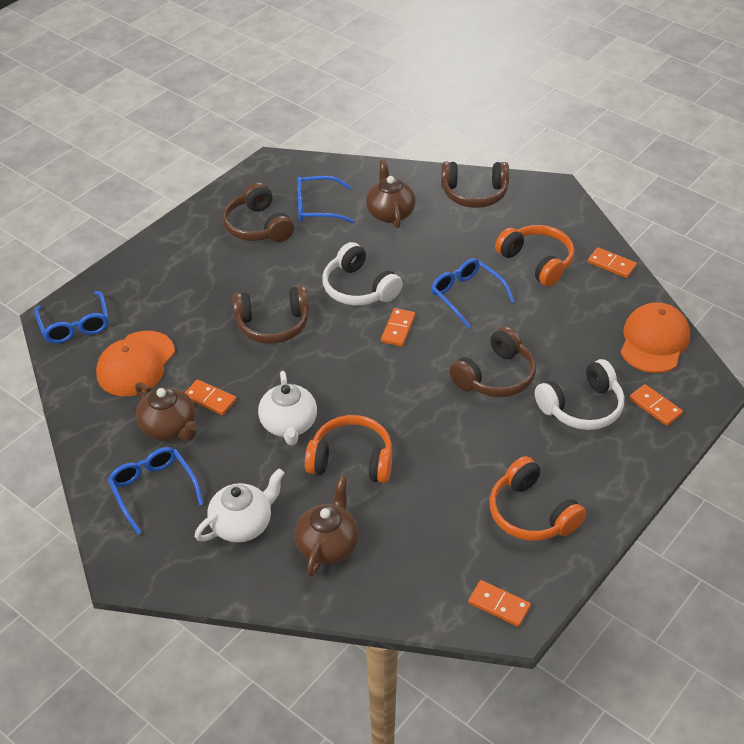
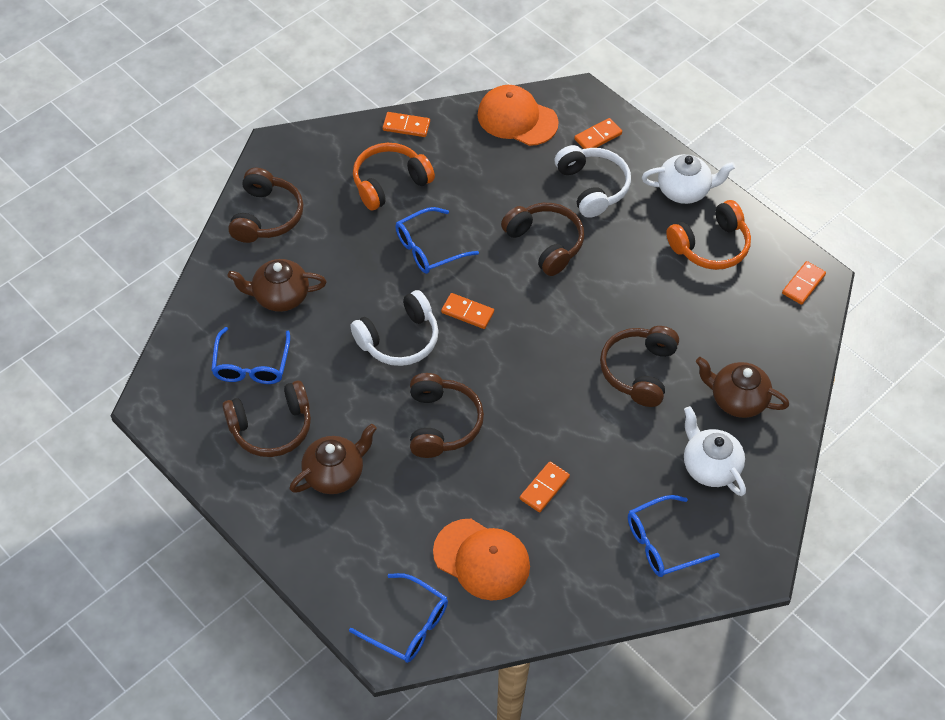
camera: 85 degrees left, 10 degrees up
blue glasses [34,291,109,343] -> blue glasses turned 45 degrees clockwise [349,573,448,663]
brown teapot [135,382,198,441] -> brown teapot moved to [290,424,377,494]
white teapot [258,371,317,445] -> white teapot moved to [642,154,736,204]
orange headphones [305,415,392,483] -> brown headphones [600,326,679,407]
orange domino [588,247,637,278] -> orange domino turned 60 degrees clockwise [383,112,430,137]

